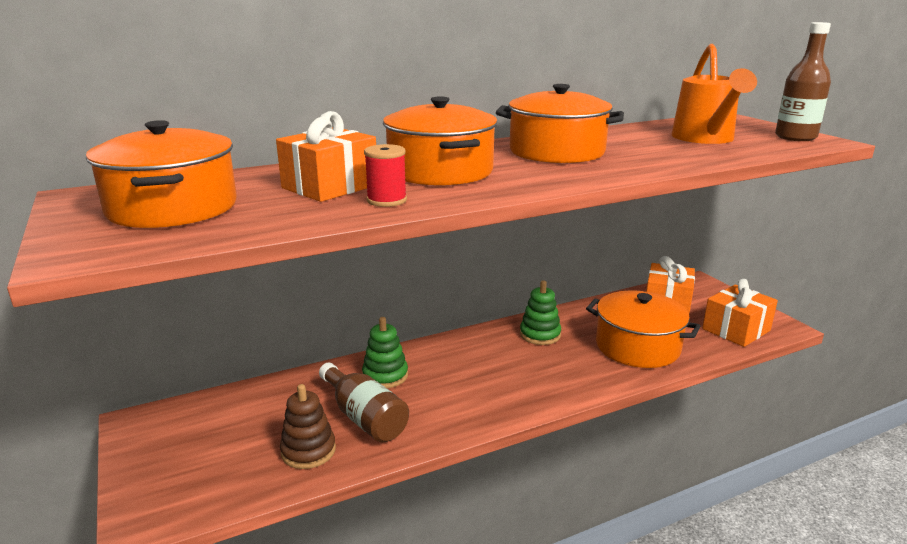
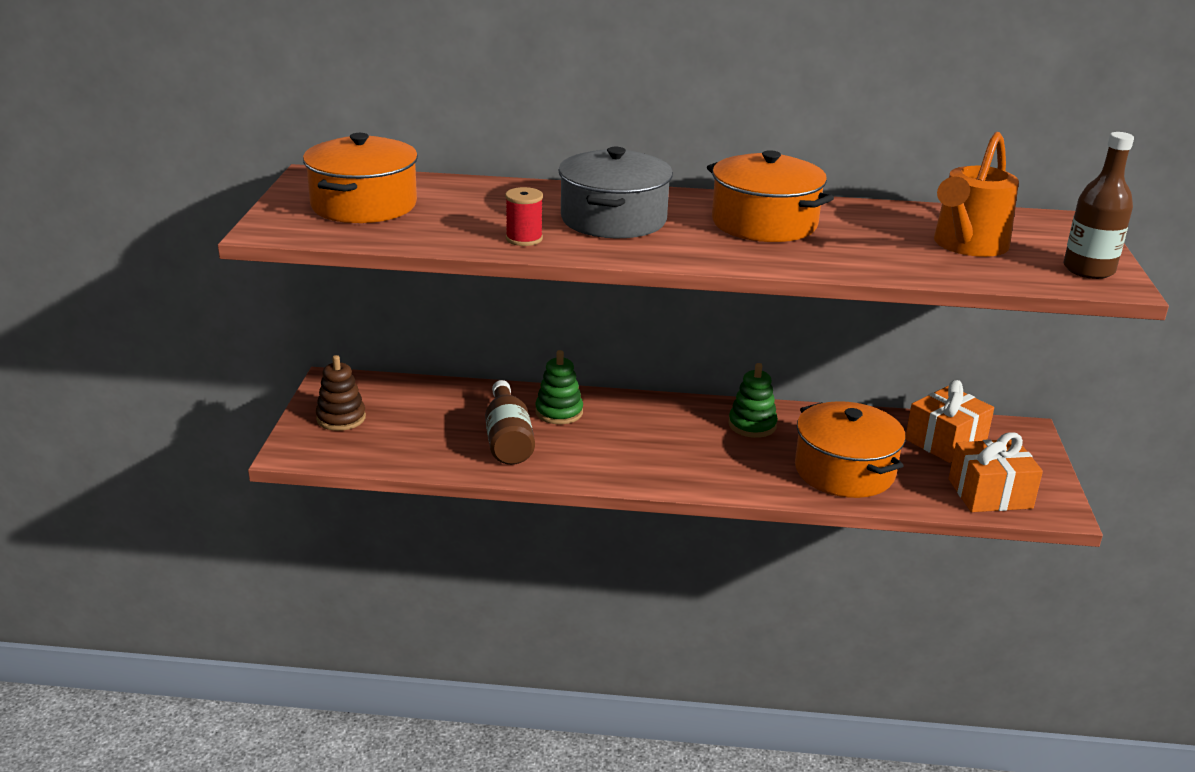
camera: 30 degrees right, 5 degrees up
orange gift [276,111,376,202] -> none
brown stacking toy [280,384,336,469] -> brown stacking toy moved to [316,355,366,431]
orange pot [383,96,497,186] -> grey pot [558,147,673,238]

